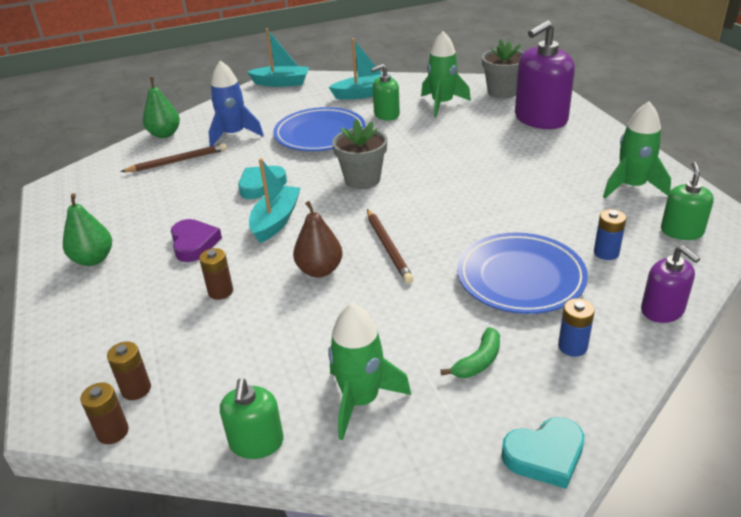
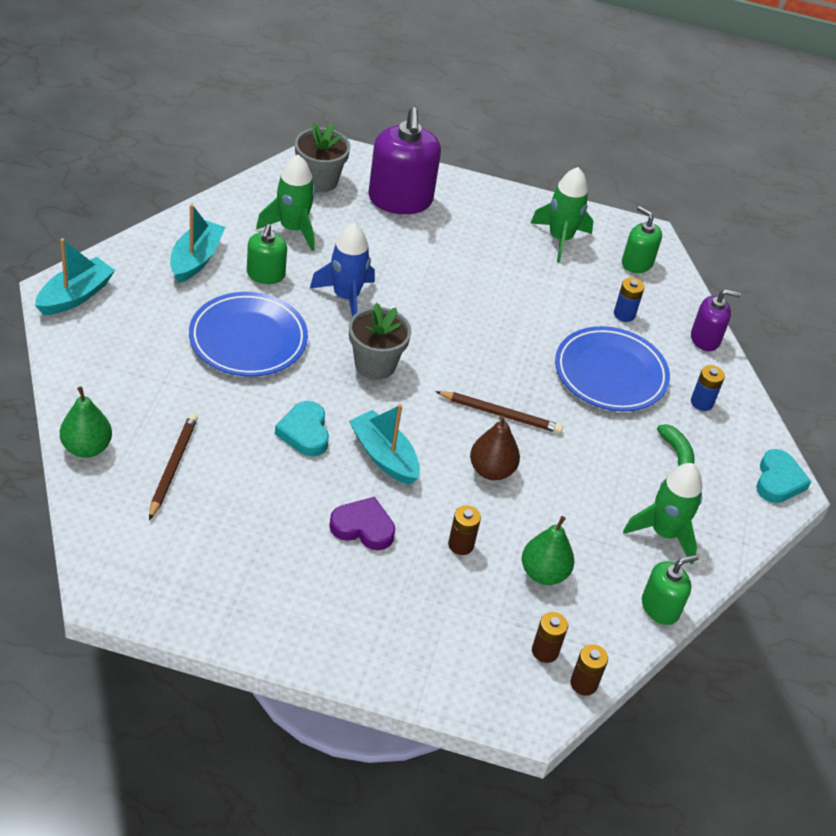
camera: 65 degrees left, 10 degrees up
green pear [63,193,112,266] -> green pear moved to [522,516,574,585]
blue rocket [209,60,264,147] -> blue rocket moved to [310,223,375,317]
green soap dispenser [220,378,284,459] -> green soap dispenser turned 60 degrees counterclockwise [642,555,699,625]

